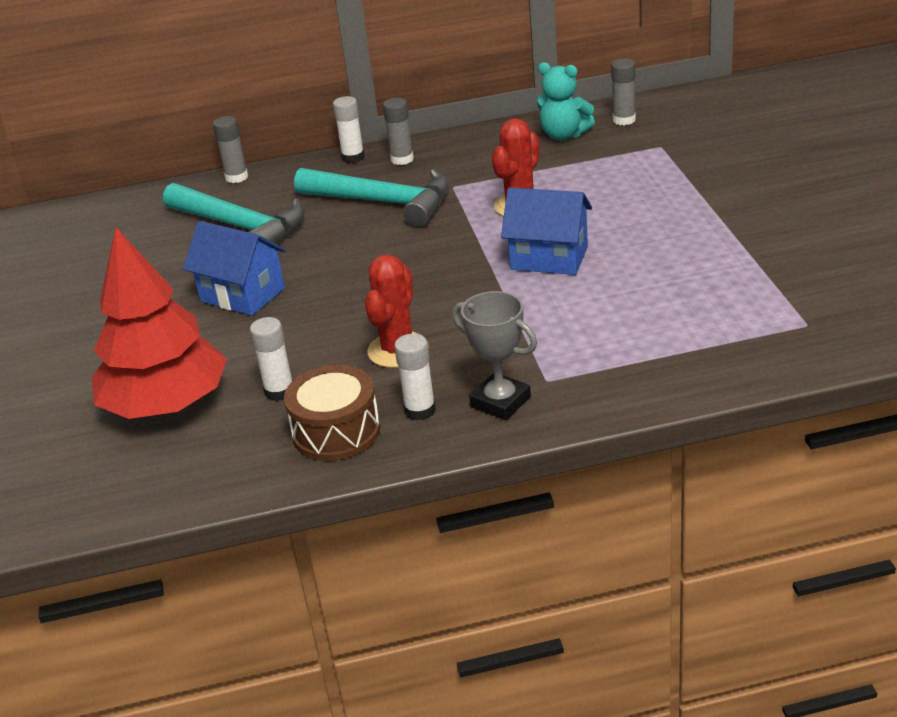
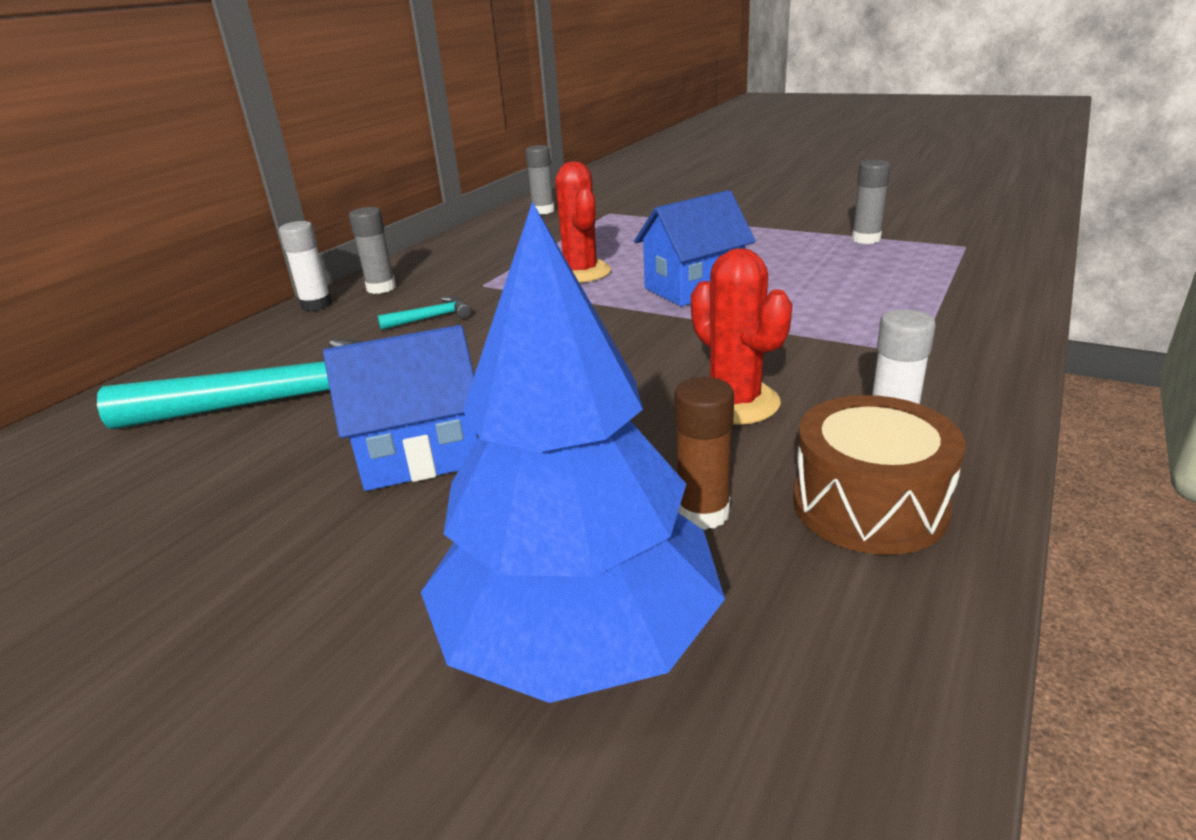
camera: 50 degrees left, 5 degrees down
red tree [91,227,227,419] -> blue tree [421,202,725,703]
grey glue stick [213,116,248,183] -> grey glue stick moved to [852,160,891,244]
white glue stick [250,317,293,401] -> brown glue stick [674,377,734,530]
turquoise hammer [294,168,449,227] -> turquoise hammer [378,296,471,330], size x0.42
grey trophy [452,291,537,420] -> none
turquoise teddy bear [537,62,595,140] -> none

